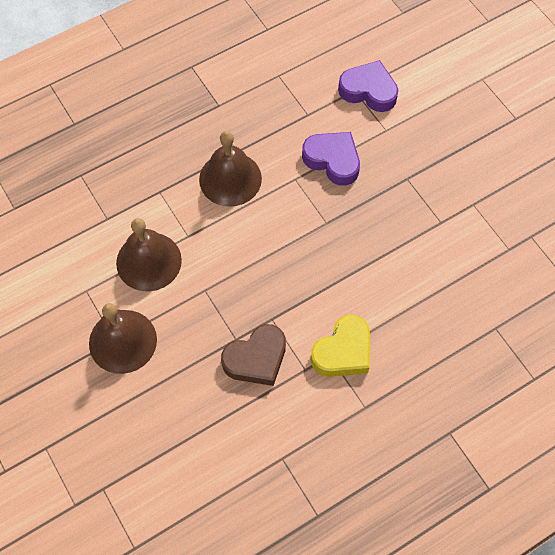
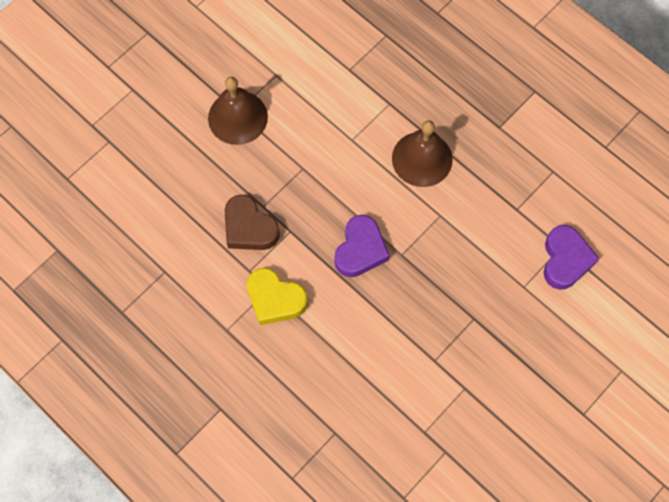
camera: 75 degrees right, 5 degrees up
brown bell [116,218,182,291] -> none
purple heart [302,132,360,186] -> purple heart moved to [334,215,390,277]

